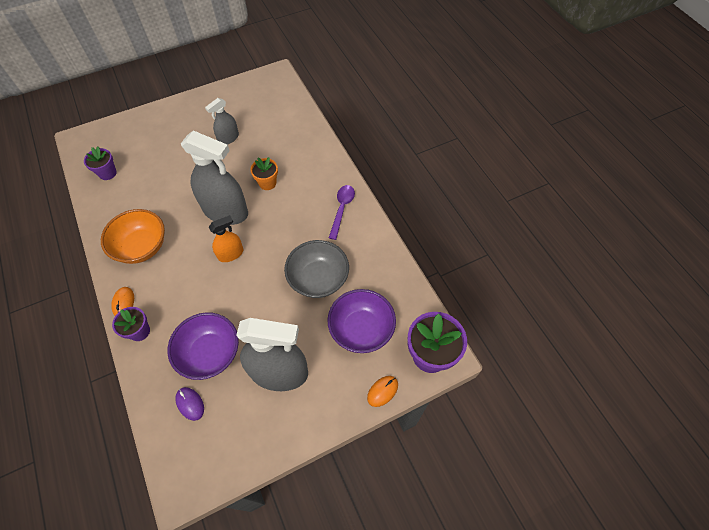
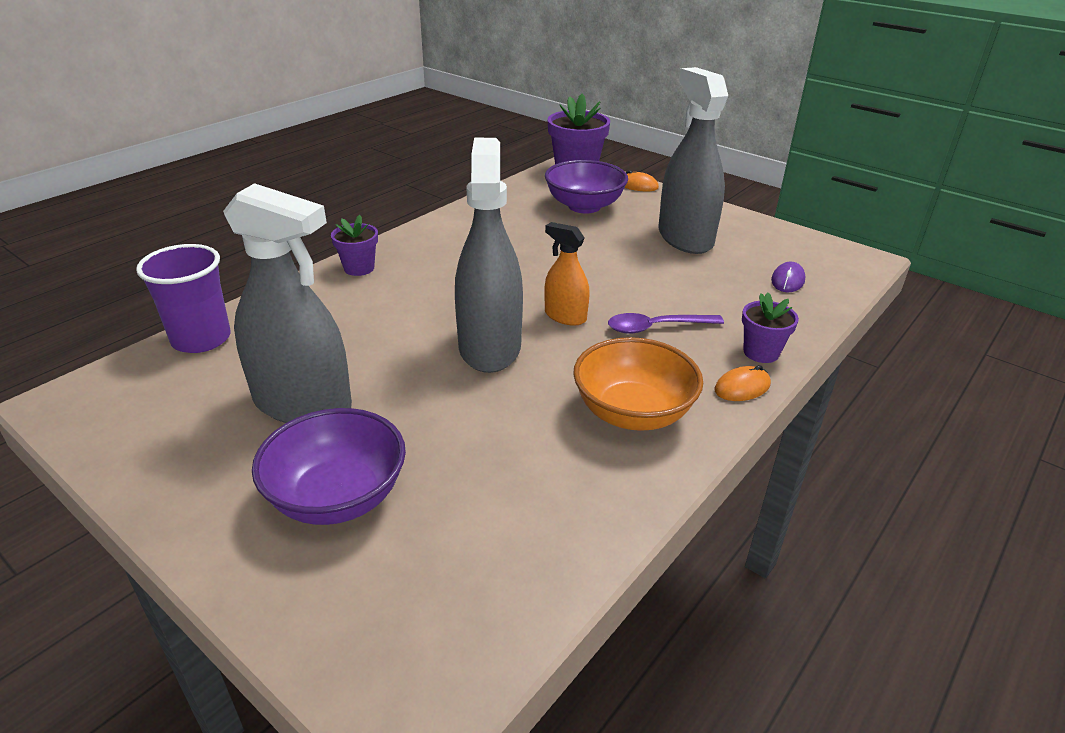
camera: 115 degrees left, 25 degrees down
purple flower pot [84,146,117,180] -> purple flower pot moved to [331,215,378,276]
purple bowl [167,312,239,380] -> purple bowl moved to [252,408,406,525]
grey spray bottle [205,98,239,145] -> grey spray bottle [223,183,352,423], size x1.94
orange flower pot [250,157,278,190] -> none
grey bowl [284,240,349,298] -> none
purple spoon [329,185,355,240] -> purple spoon moved to [608,313,724,334]
none -> purple cup [136,244,231,353]

